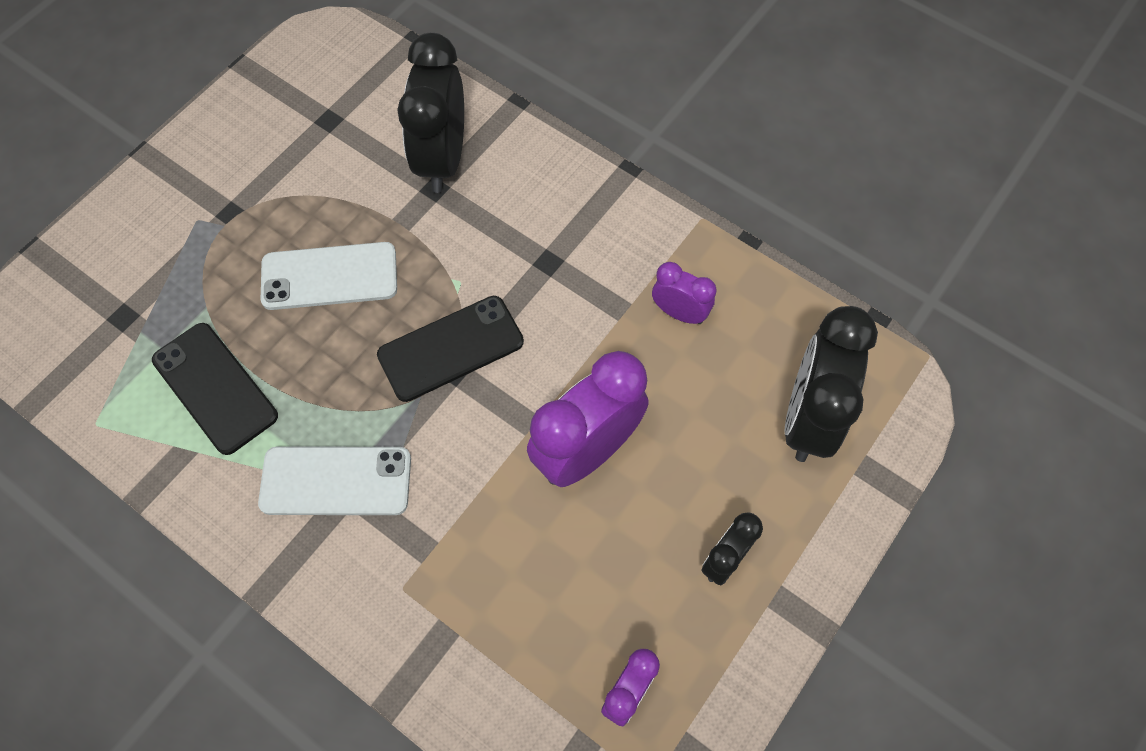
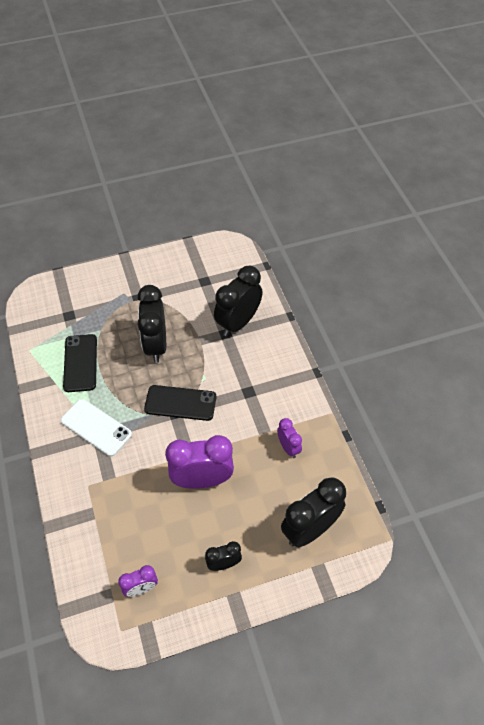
camera: 35 degrees right, 10 degrees down
white phone [261,242,397,310] -> black clock [137,285,166,363]

